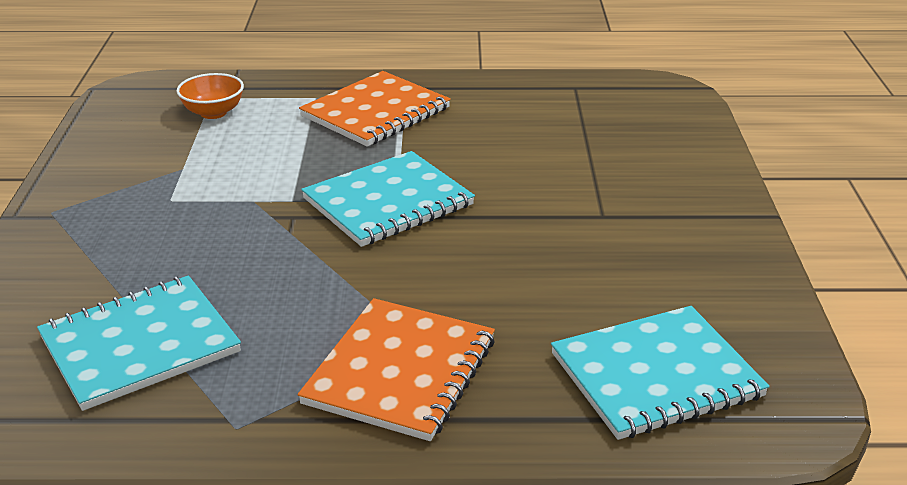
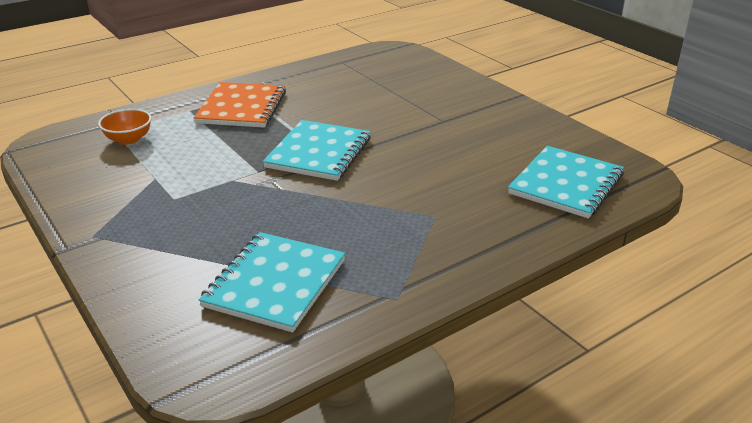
camera: 35 degrees left, 0 degrees up
orange notebook [298,298,495,441] -> none

